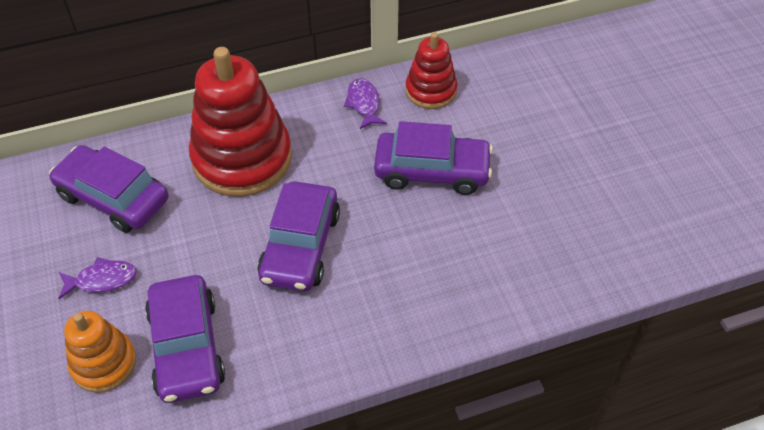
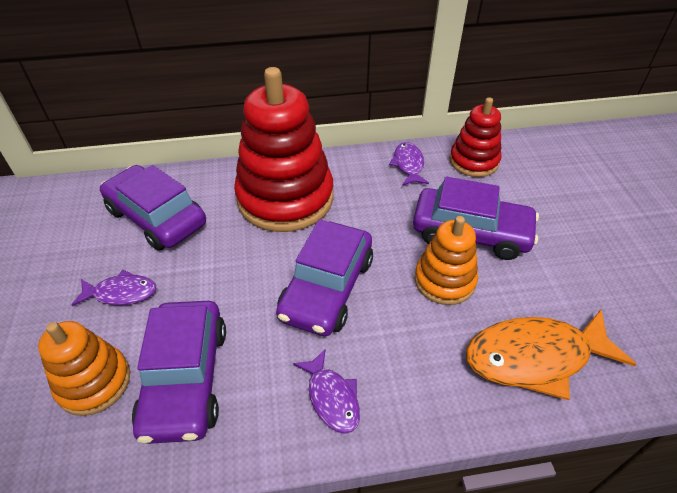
camera: 10 degrees right, 5 degrees down
none -> purple fish [293,348,360,434]
none -> orange stacking toy [414,216,478,305]
none -> orange fish [466,309,636,400]

